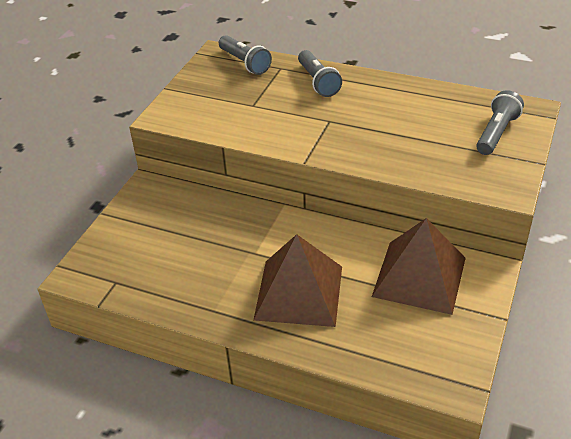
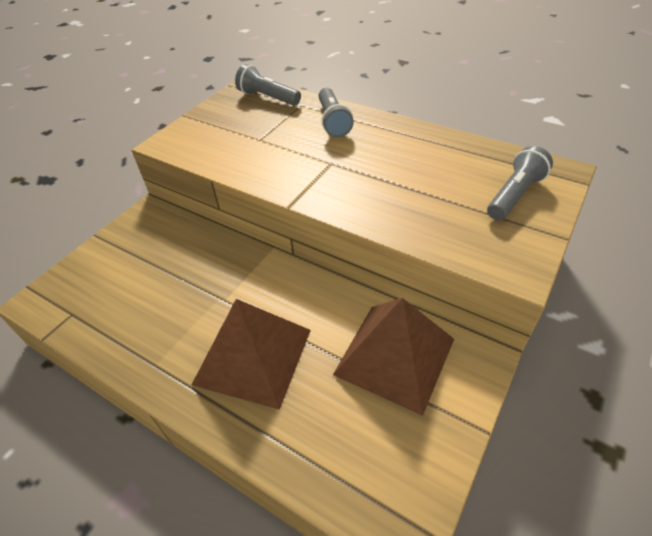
camera: 10 degrees right, 5 degrees up
grey flashlight [219,35,272,75] -> grey flashlight turned 150 degrees clockwise [235,64,301,106]

